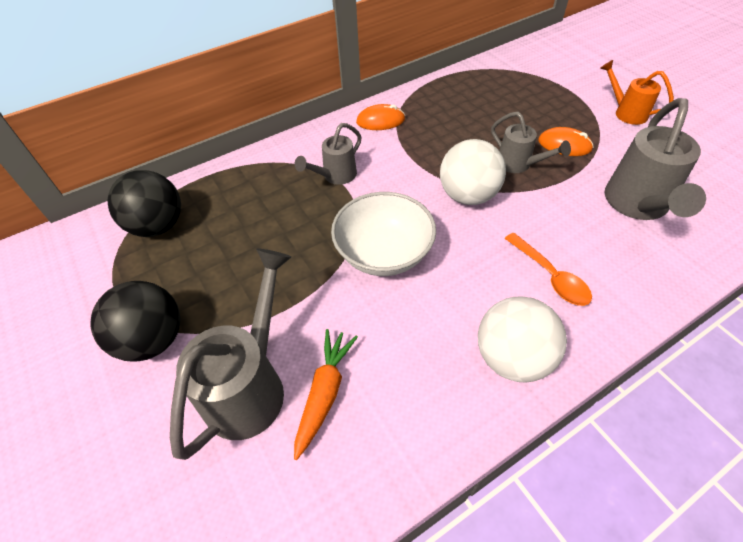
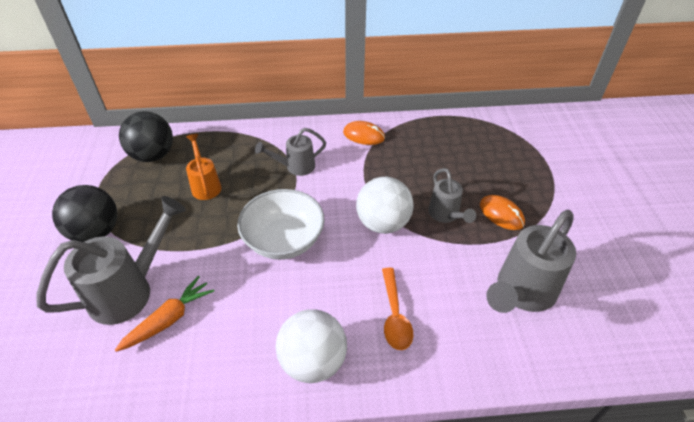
camera: 25 degrees right, 5 degrees down
orange watering can [600,60,674,125] -> orange watering can moved to [186,134,221,200]

